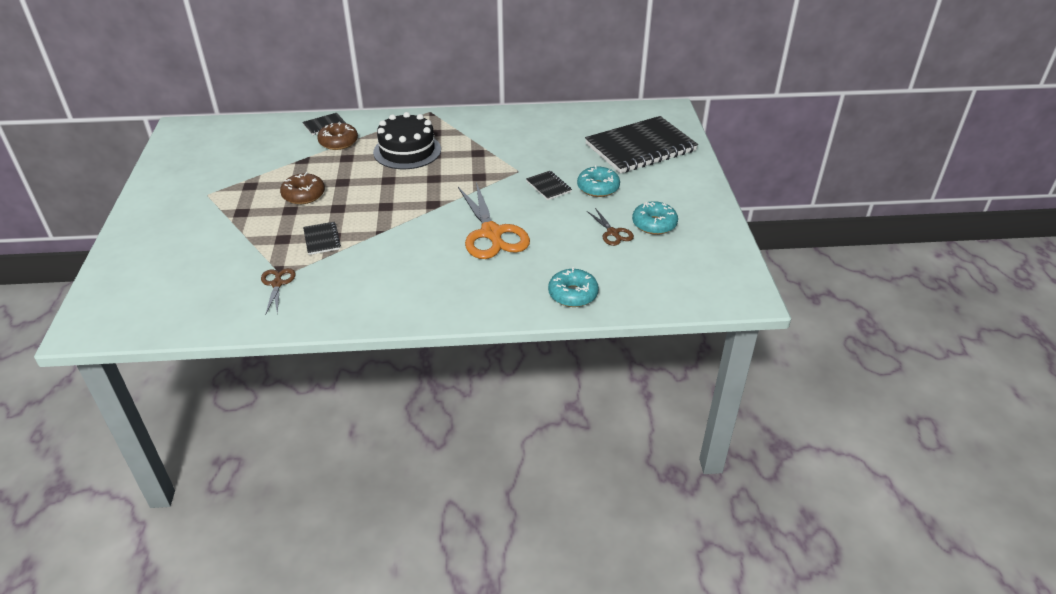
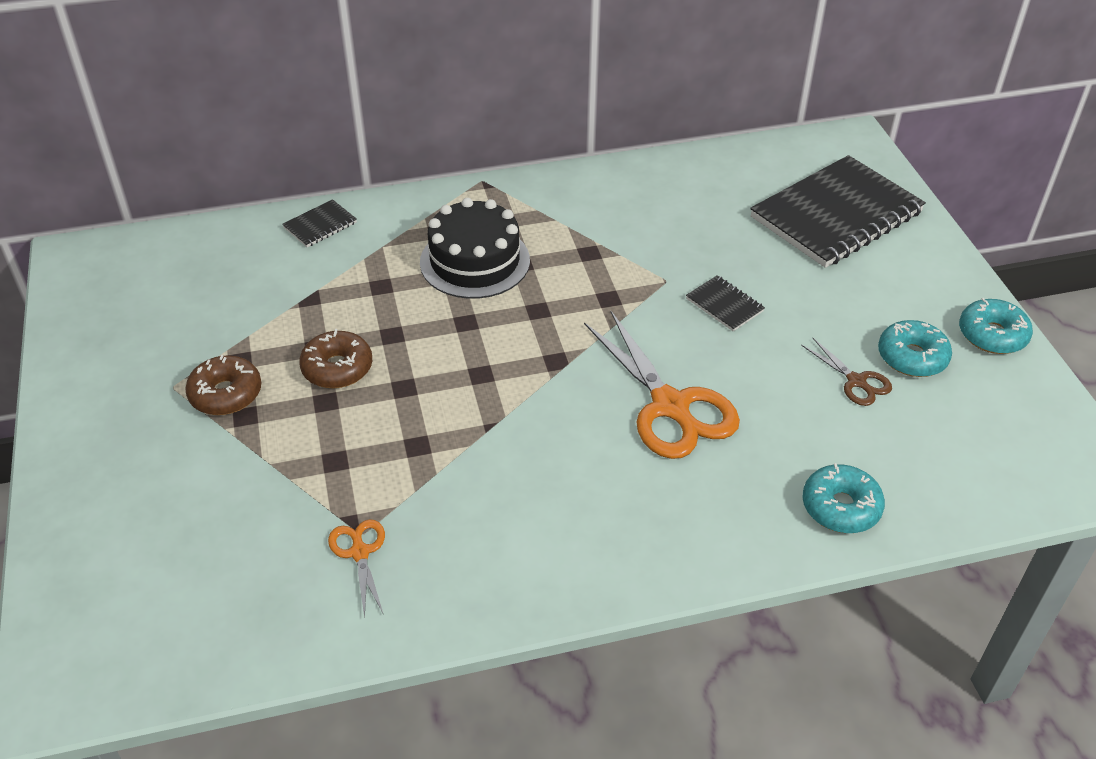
camera: 10 degrees left, 5 degrees up
brown scissors [261,268,296,314] -> orange scissors [328,519,385,618]
black notebook [303,222,341,255] -> none
brown donut [317,122,358,150] -> brown donut moved to [185,355,261,415]
turquoise donut [577,165,620,197] -> turquoise donut moved to [959,298,1033,354]

